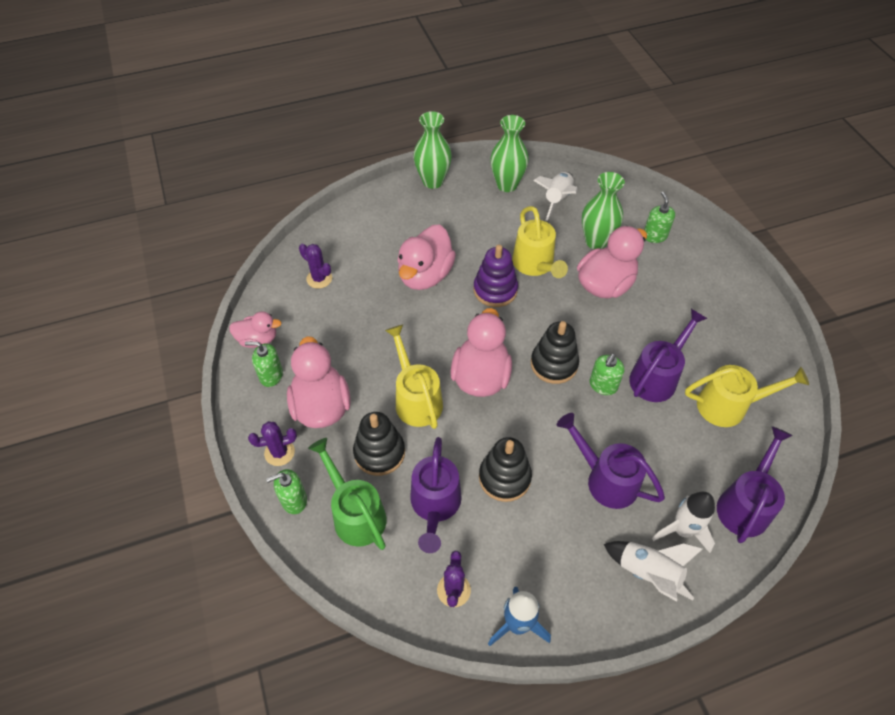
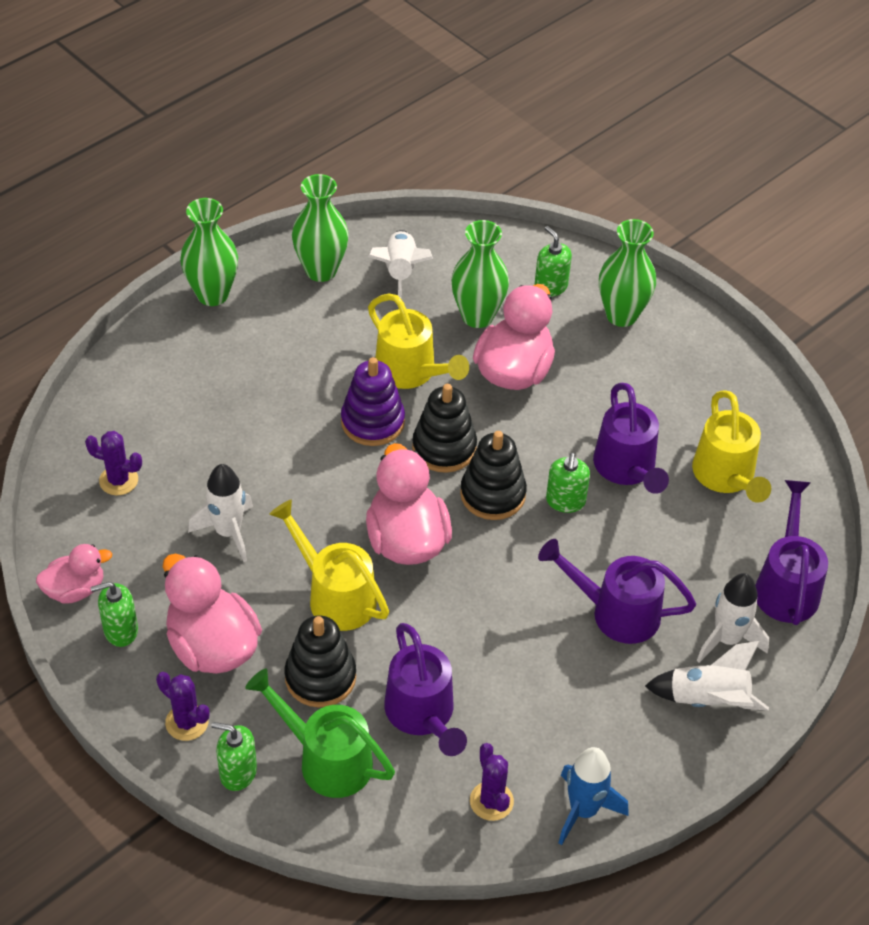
camera: 25 degrees left, 5 degrees down
purple cactus [248,421,297,466] -> purple cactus turned 75 degrees clockwise [156,672,210,741]
green soap dispenser [266,469,307,514] -> green soap dispenser turned 60 degrees clockwise [211,722,257,791]
pink duck [397,224,456,290] -> none
black stacking toy [479,437,532,502] -> black stacking toy moved to [412,384,477,473]
purple watering can [629,309,708,402] -> purple watering can turned 150 degrees clockwise [593,383,669,494]
yellow watering can [685,365,809,427] -> yellow watering can turned 105 degrees clockwise [692,390,771,502]
none -> white rocket [188,464,253,562]
none -> green vase [599,219,656,327]

